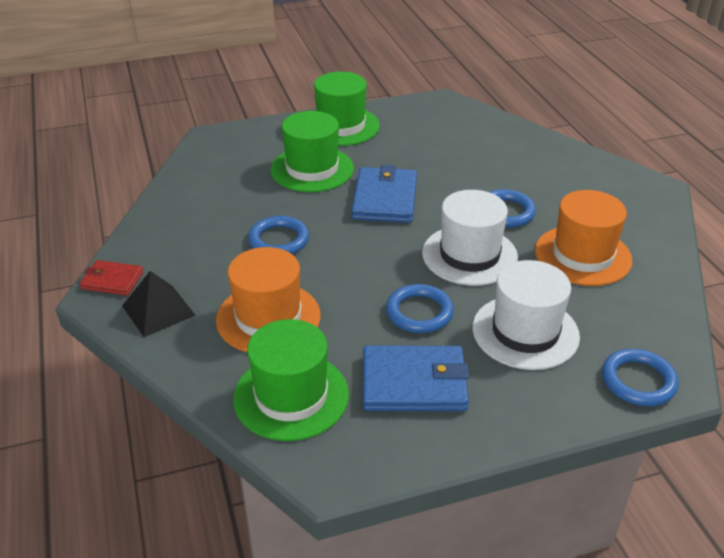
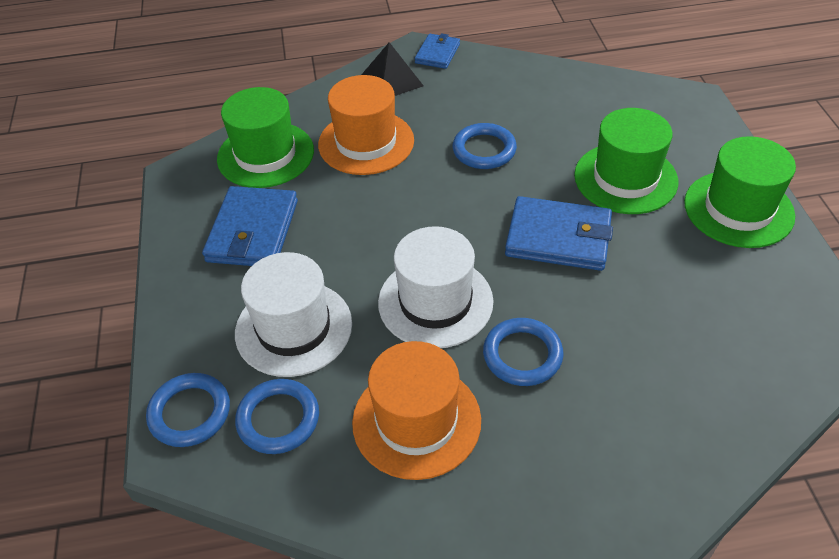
camera: 100 degrees right, 10 degrees up
red wallet [79,260,143,296] -> blue wallet [415,33,460,69]
blue ring [386,284,454,333] -> blue ring moved to [235,379,319,454]

